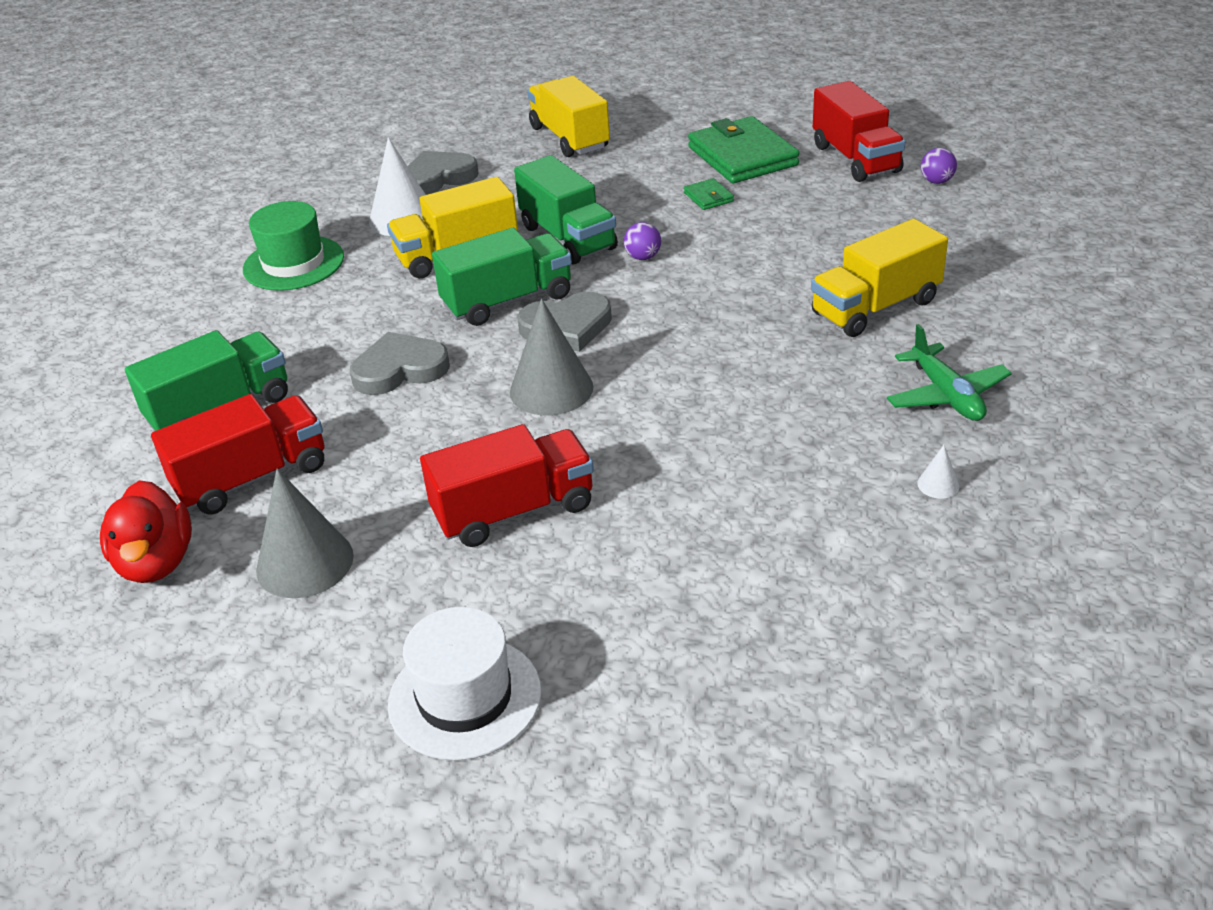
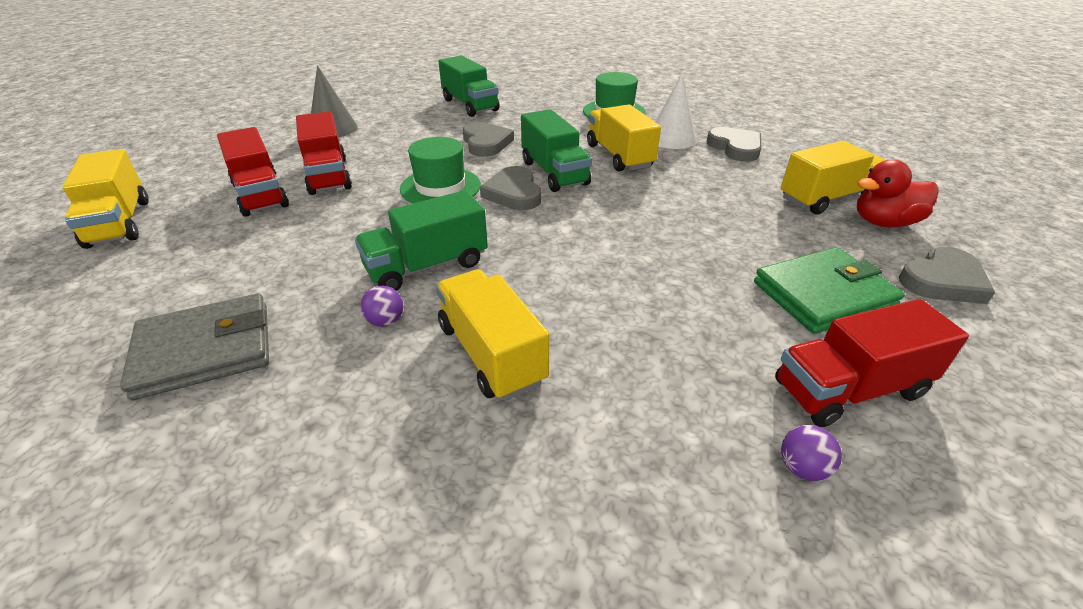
camera: 90 degrees right, 0 degrees up
red duck [100,480,192,583] -> red duck moved to [857,160,939,228]
red truck [151,394,325,515] -> red truck moved to [217,127,289,217]
white hat [388,607,541,760] -> none
grey cone [510,299,594,415] -> green hat [400,137,481,203]
green truck [514,155,618,264] -> green truck moved to [355,190,488,291]
purple ball [624,222,661,260] -> purple ball moved to [361,286,403,327]
green wallet [684,178,734,210] -> none
green plane [887,324,1012,421] -> none
white cone [917,445,959,499] -> grey wallet [120,293,269,400]
none -> yellow truck [62,149,149,249]
none -> grey heart [899,247,995,304]

